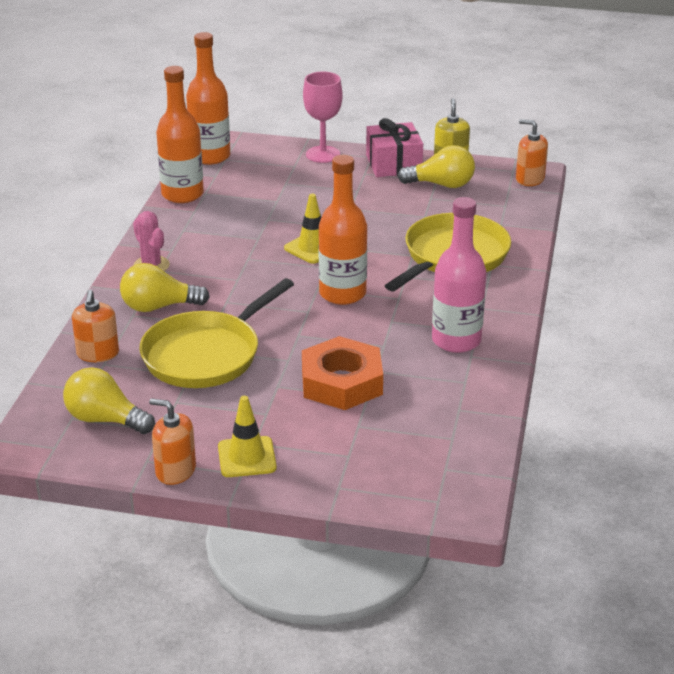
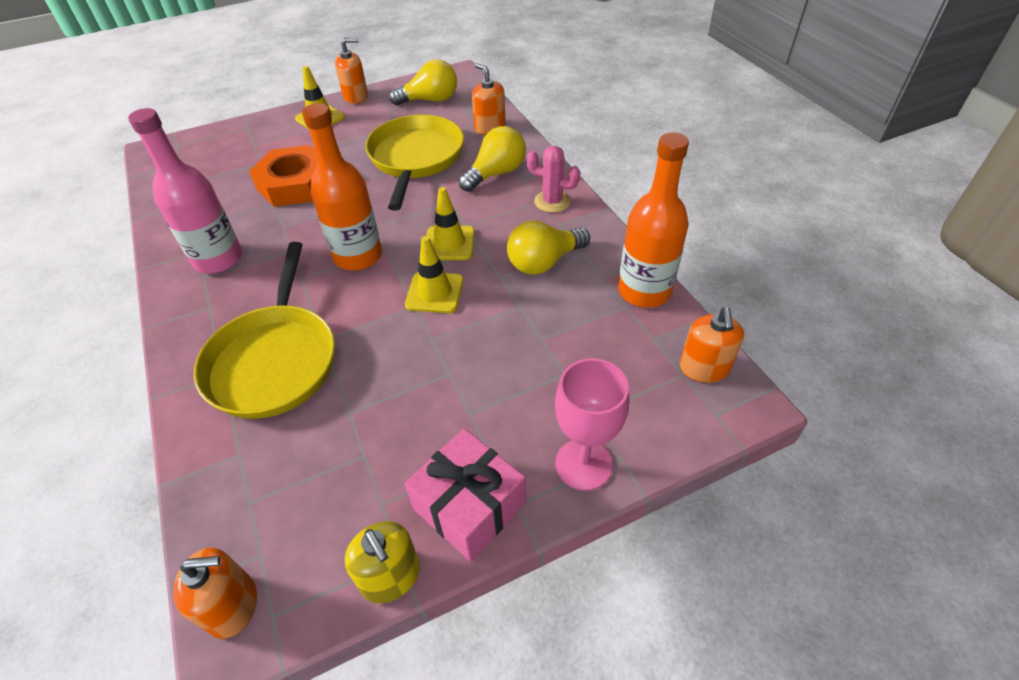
camera: 145 degrees right, 15 degrees up
orange bottle [186,32,230,165] -> orange soap dispenser [680,307,744,383]
yellow light bulb [398,145,475,188] -> yellow light bulb moved to [507,221,590,275]
none -> yellow traffic cone [426,187,475,260]

